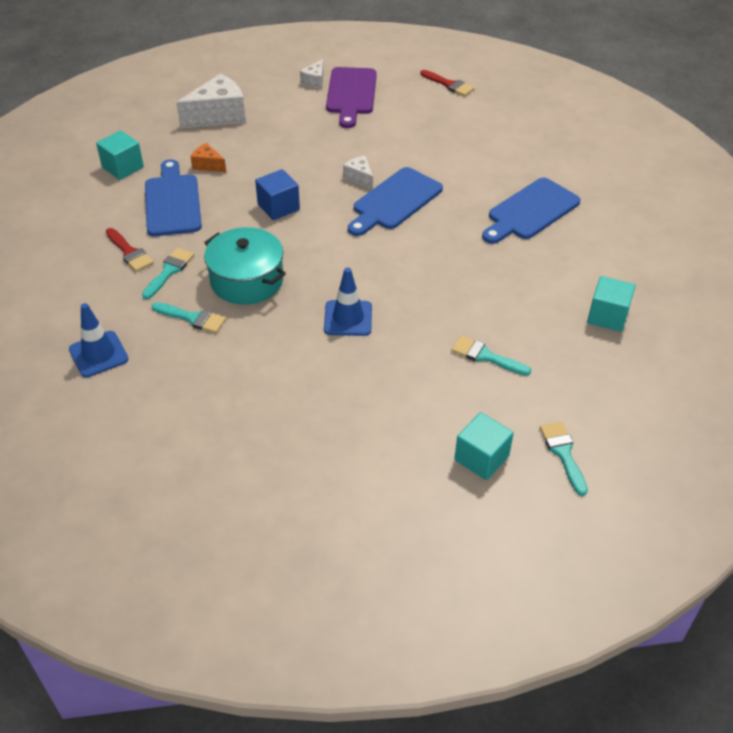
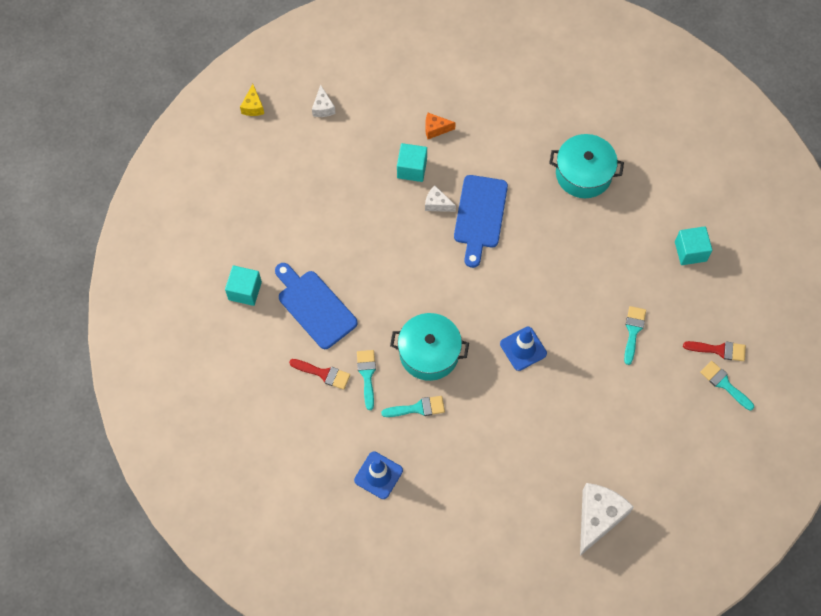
camera: 30 degrees left, 20 degrees up
white cheese [176,73,246,128] -> white cheese moved to [580,483,634,556]
orange cheese [191,143,226,172] -> orange cheese moved to [425,113,456,139]
blue cube [255,169,300,220] -> none
purple cutting board [326,67,377,128] -> none
red brush [420,70,474,96] -> red brush moved to [683,341,746,361]
turquoise brush [451,335,531,376] -> turquoise brush turned 105 degrees clockwise [624,306,646,365]
turquoise cube [454,412,514,480] -> turquoise cube moved to [397,143,427,182]
blue cutting board [482,178,581,244] -> turquoise pot [549,134,624,198]
none -> yellow cheese [240,84,264,116]

